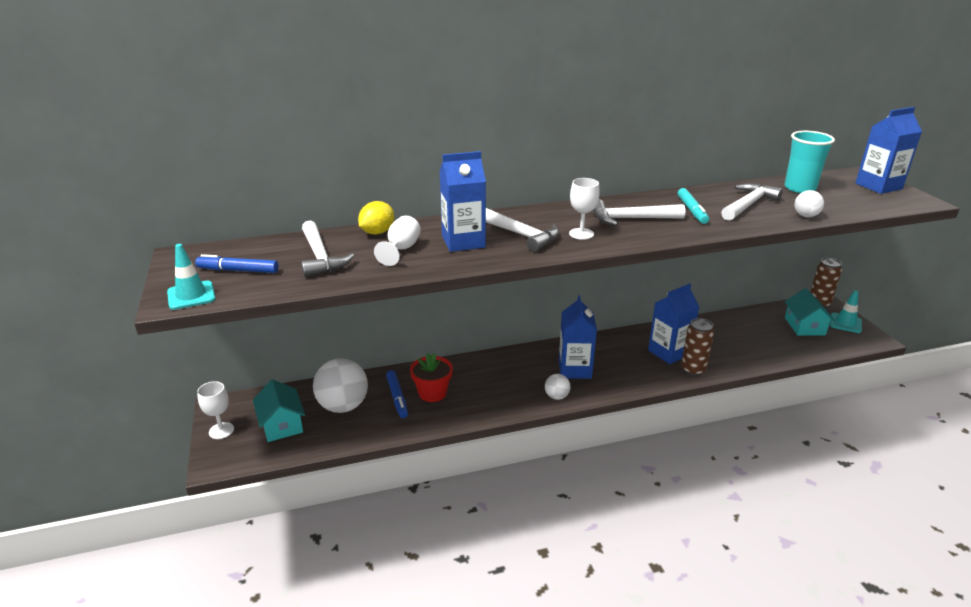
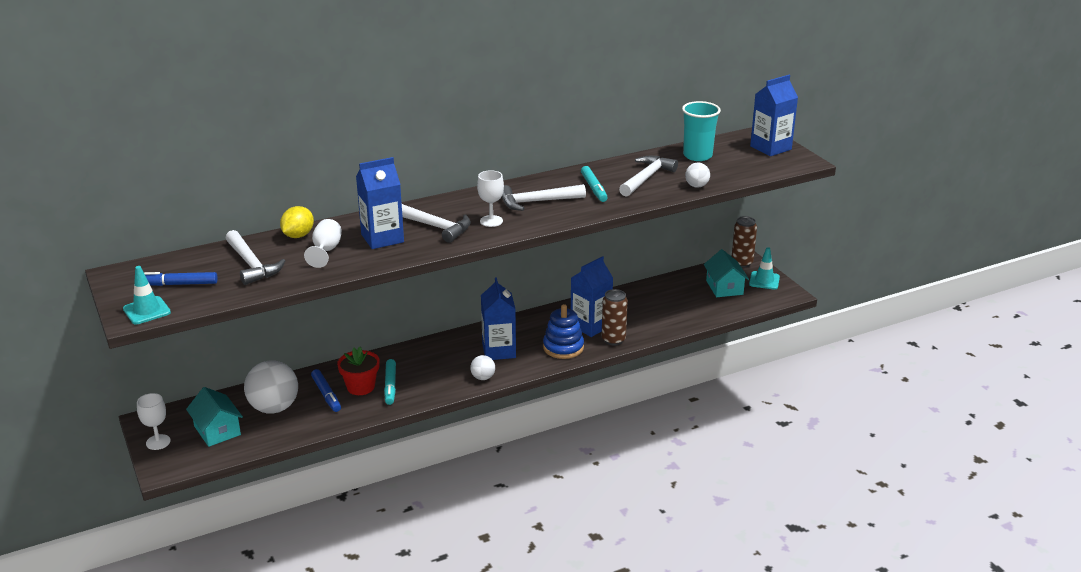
camera: 10 degrees left, 0 degrees up
none -> turquoise marker [384,359,396,405]
none -> blue stacking toy [543,304,584,359]

